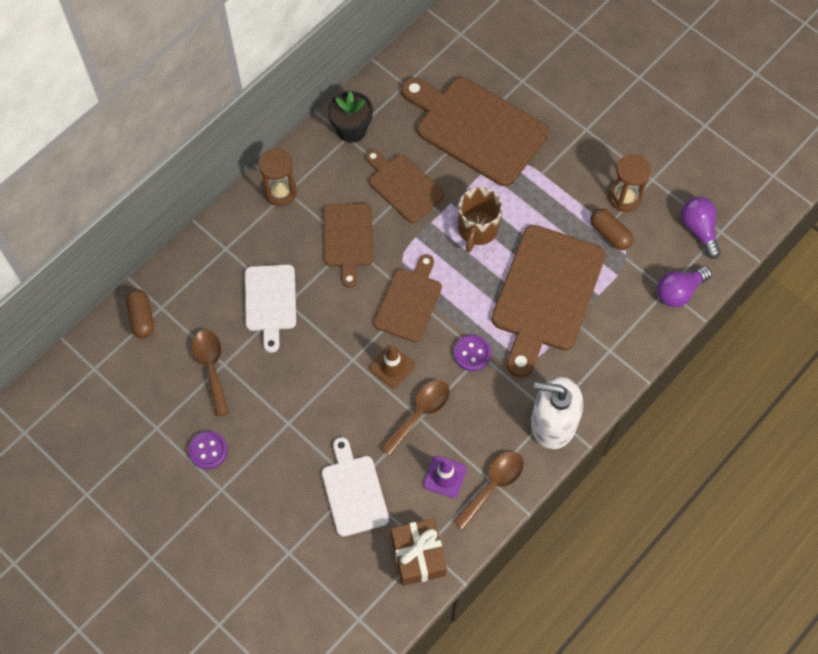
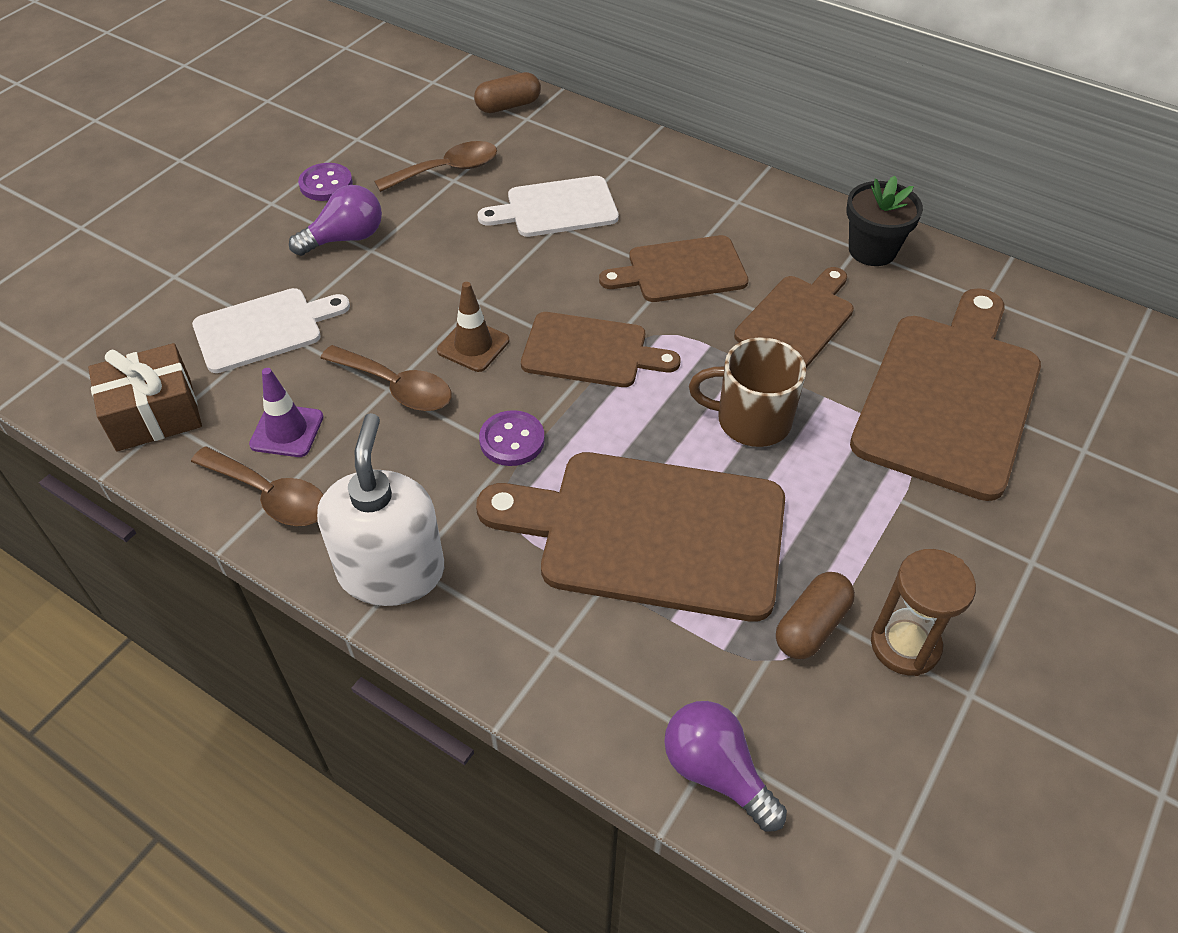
camera: 80 degrees right, 15 degrees down
brown hourglass [258,148,297,206] -> none
purple light bulb [681,197,721,259] -> purple light bulb moved to [289,185,382,256]

